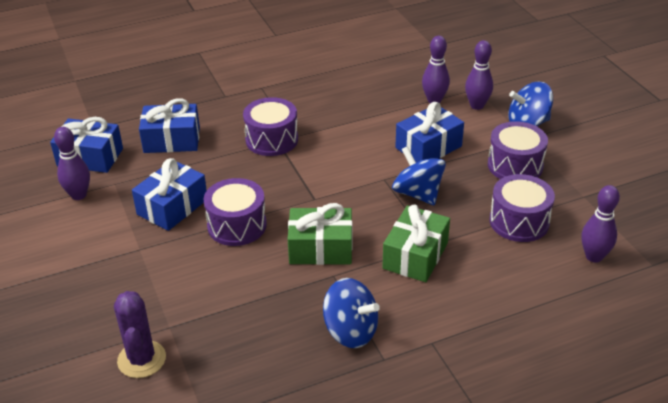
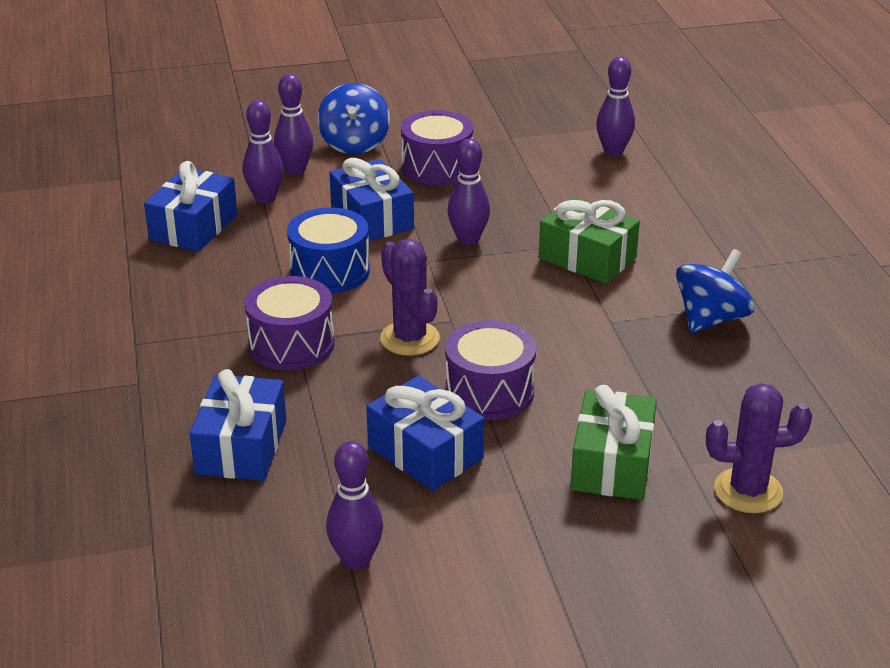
camera: 80 degrees left, 5 degrees down
blue gift [50,117,123,173] -> blue gift moved to [144,161,237,252]
green gift [288,203,352,265] -> green gift moved to [570,385,657,500]
blue spinning top [392,146,446,205] -> purple bowling pin [447,139,490,246]
purple drum [490,174,555,242] -> none
none -> blue drum [287,207,370,293]
none -> purple cactus [380,239,440,356]

